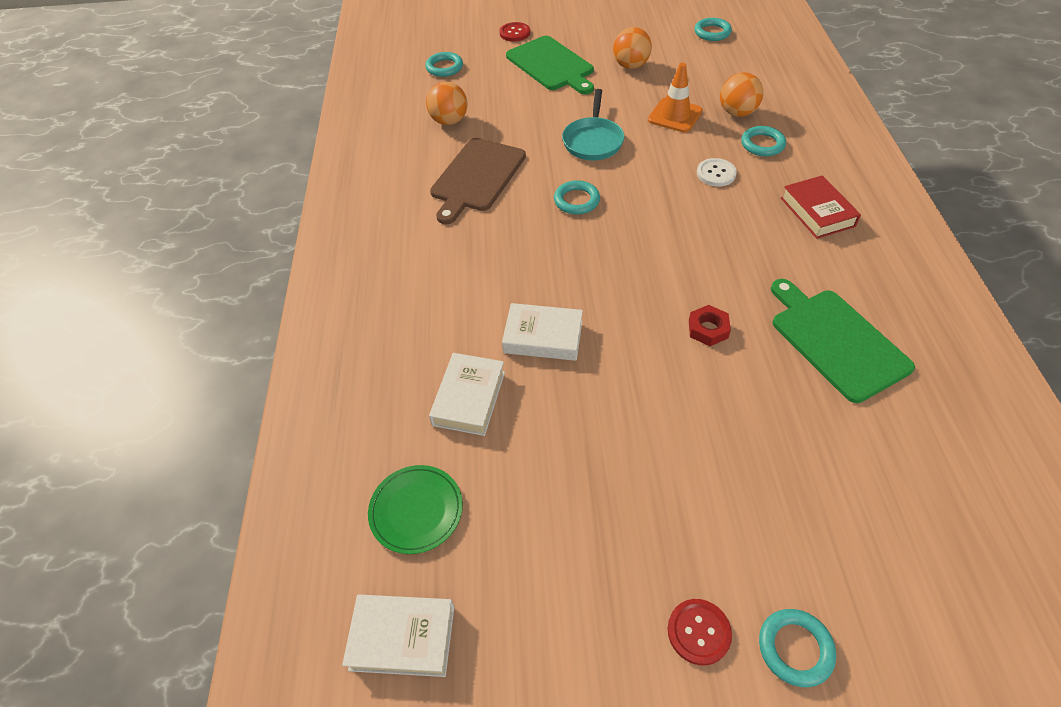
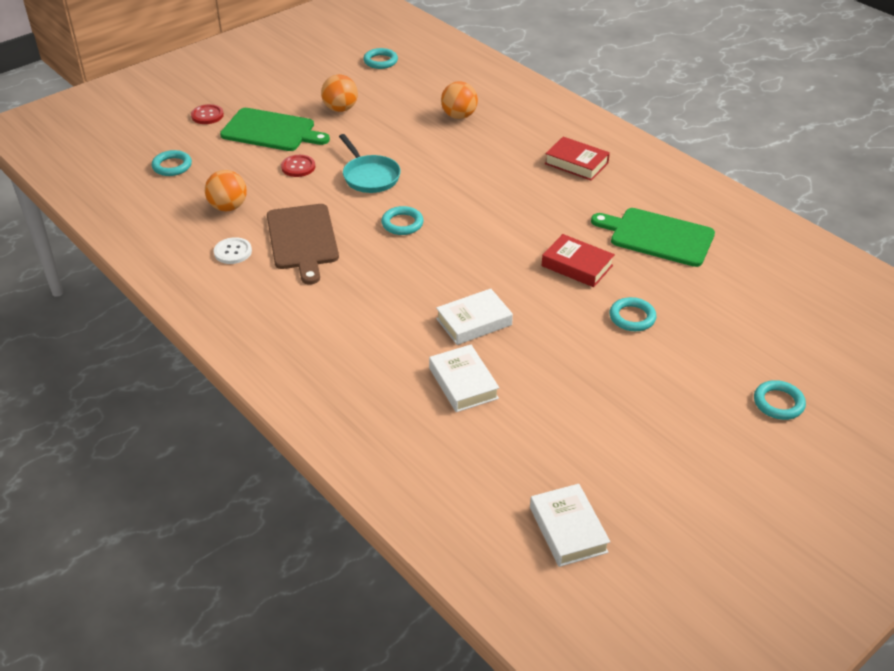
camera: 40 degrees left, 10 degrees down
white book [342,594,454,677] -> white book turned 75 degrees counterclockwise [530,484,610,567]
green plate [368,465,463,554] -> none
orange traffic cone [648,63,703,133] -> none
red button [668,599,732,666] -> red button moved to [281,155,315,177]
red nut [689,305,731,346] -> red book [541,234,615,287]
white button [697,158,737,187] -> white button moved to [214,237,252,264]
turquoise ring [741,126,786,156] -> turquoise ring moved to [610,297,656,331]

